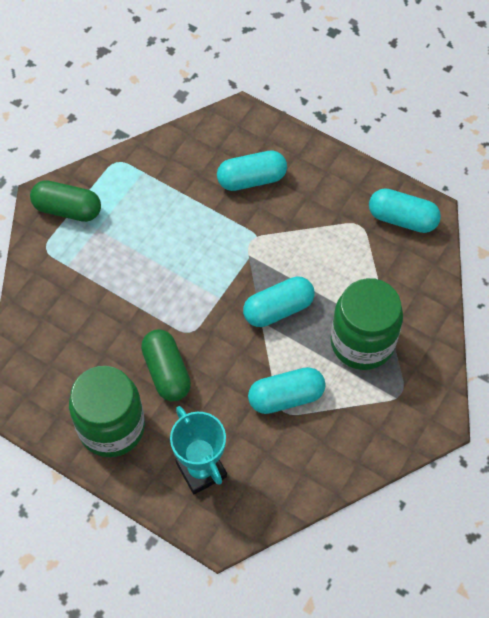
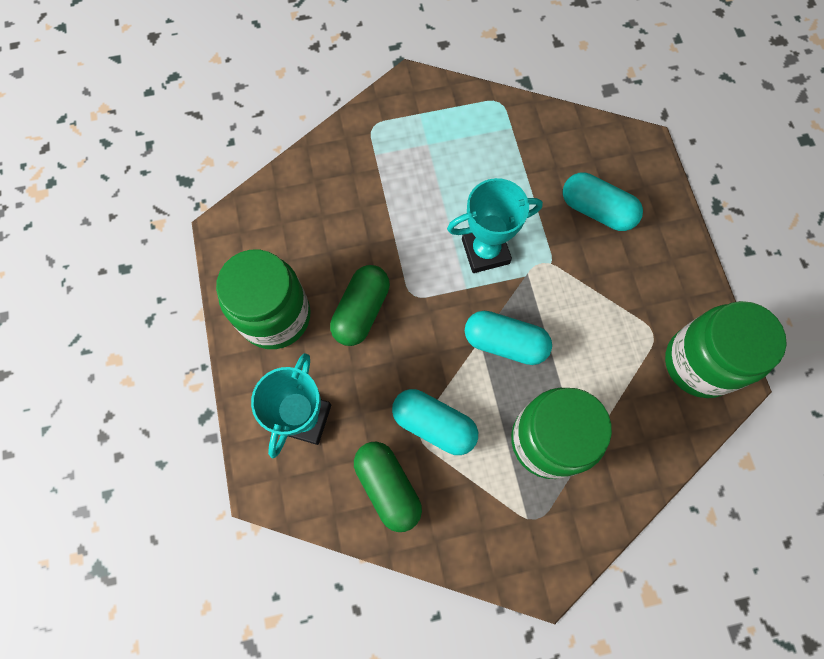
camera: 45 degrees right, 10 degrees up
green capsule [30,180,101,222] -> green capsule moved to [354,442,422,532]
turquoise capsule [369,188,441,233] -> green jar [665,301,787,398]
none -> turquoise trophy [447,178,543,273]

